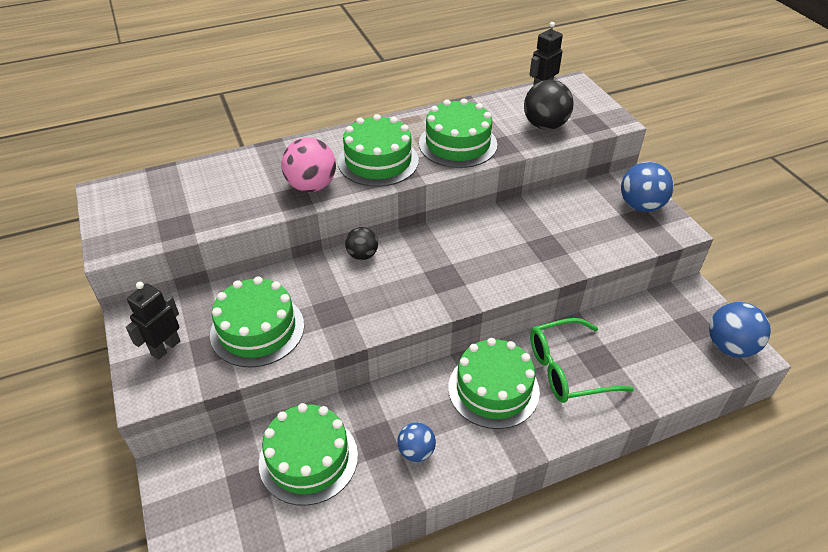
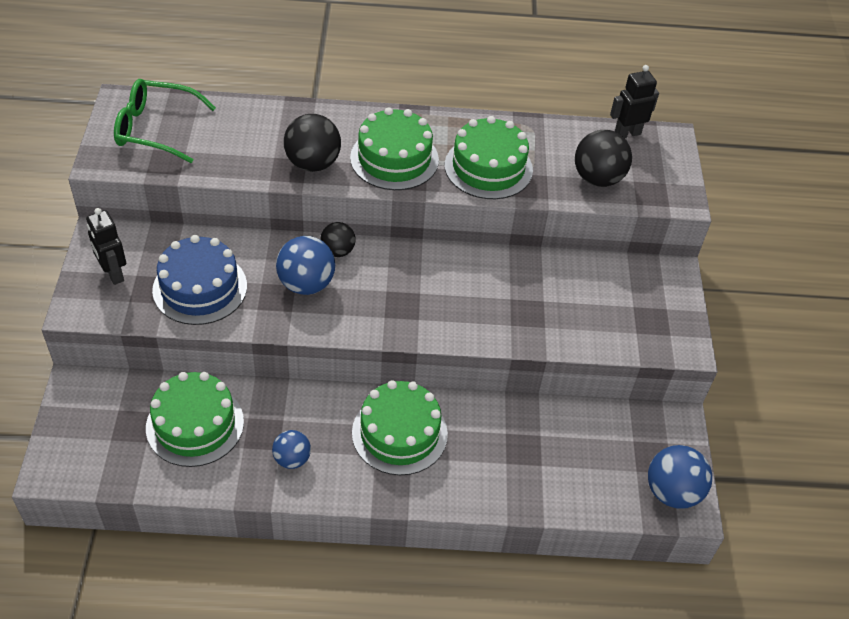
camera: 20 degrees right, 5 degrees up
black robot [126,282,180,360] -> black robot turned 90 degrees counterclockwise [86,208,126,285]
green cake [210,276,304,368] -> blue cake [152,235,247,325]
pink ball [281,137,336,192] -> black ball [284,114,341,172]
green glasses [530,318,634,403] -> green glasses moved to [114,79,216,163]
blue ball [621,162,674,212] -> blue ball moved to [276,236,335,295]

